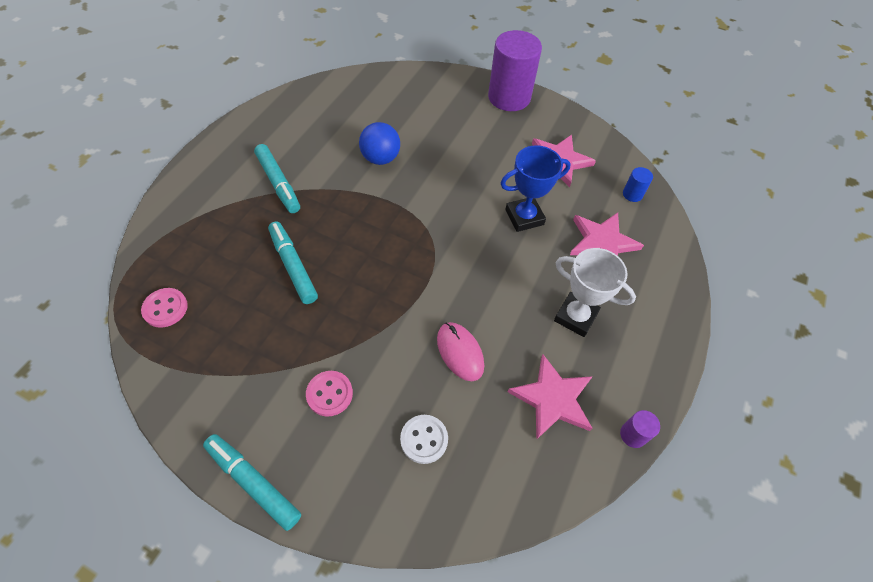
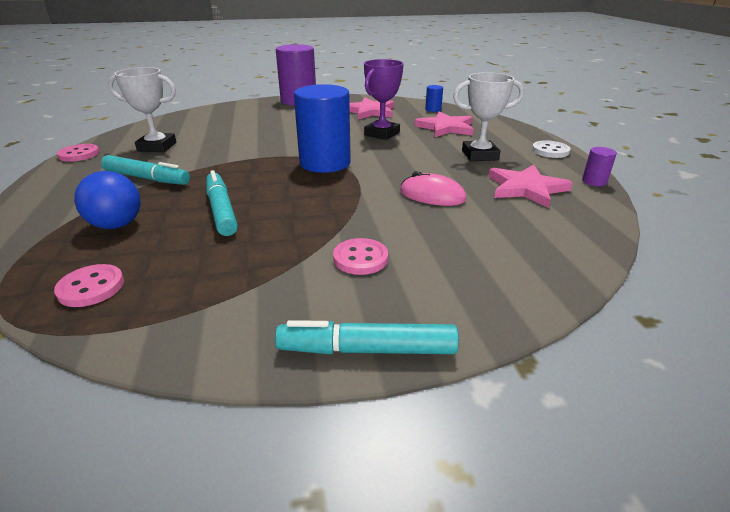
camera: 35 degrees left, 25 degrees down
turquoise marker [268,221,318,304] -> turquoise marker turned 45 degrees clockwise [206,170,238,236]
blue ball [359,122,400,165] -> blue ball moved to [74,171,141,229]
white button [400,415,448,464] -> white button moved to [532,141,571,158]
blue trophy [500,145,571,232] -> purple trophy [364,59,404,140]
none -> pink button [57,144,99,162]
none -> white trophy [108,67,176,152]
none -> blue cylinder [294,84,351,173]

